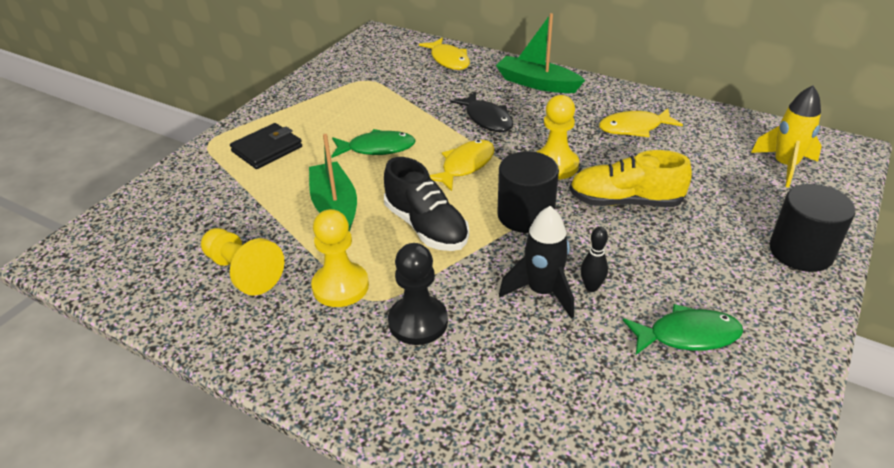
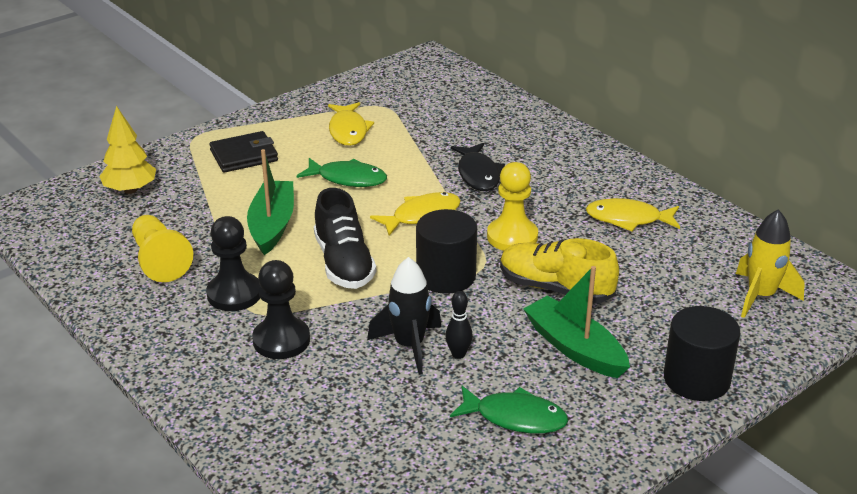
camera: 20 degrees right, 5 degrees down
yellow pawn [311,209,369,307] -> black pawn [206,216,260,311]
yellow fish [419,38,470,70] -> yellow fish moved to [328,102,374,146]
green boat [496,13,585,93] -> green boat moved to [523,266,630,378]
none -> yellow tree [99,106,156,194]

